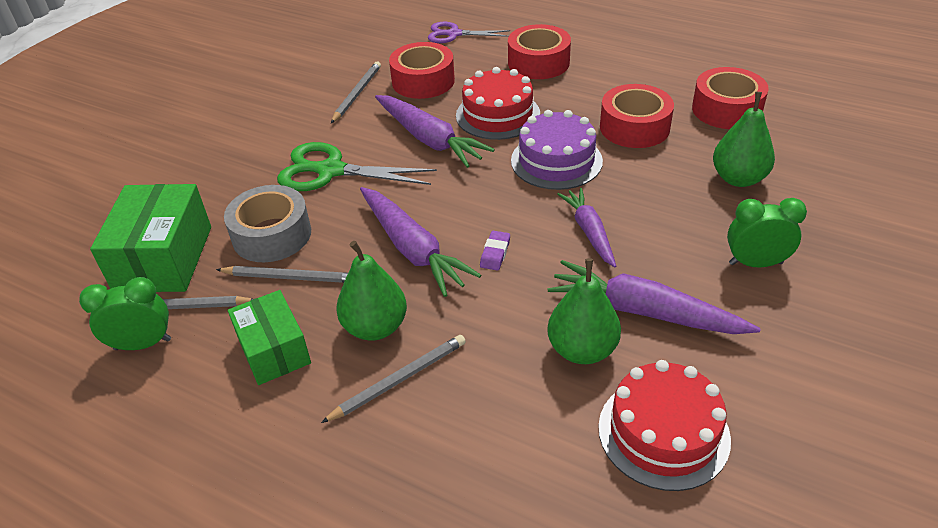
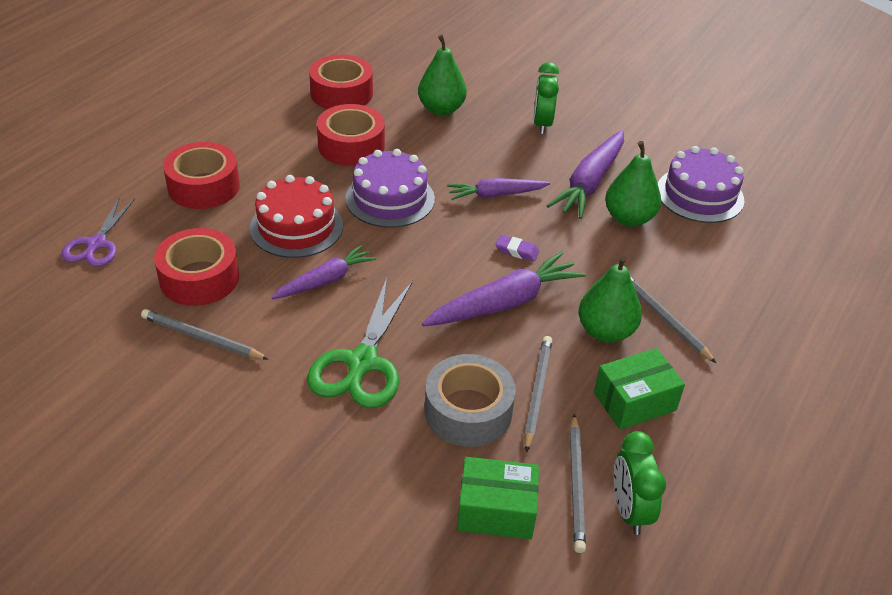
camera: 90 degrees left, 0 degrees up
green box [90,184,211,292] -> green box [457,457,539,539], size x0.66
purple carrot [375,95,495,168] -> purple carrot [272,245,377,299], size x0.65
red cake [598,360,731,491] -> purple cake [658,146,744,223]

